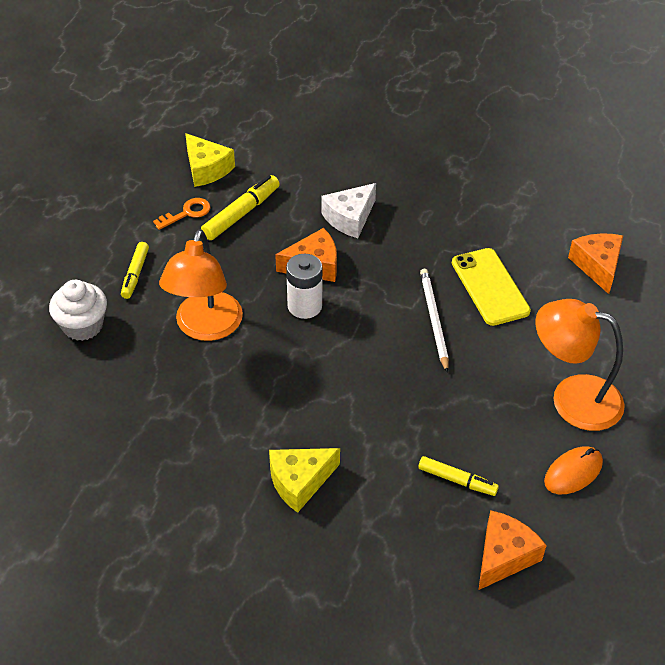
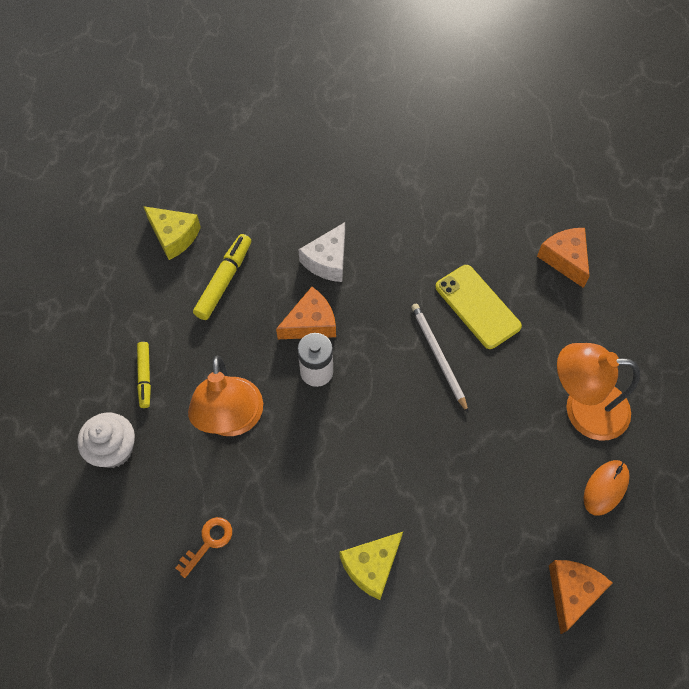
camera: 15 degrees left, 15 degrees up
orange key [153,198,211,230] -> orange key moved to [176,517,232,578]
yellow marker [418,456,499,496] -> none

